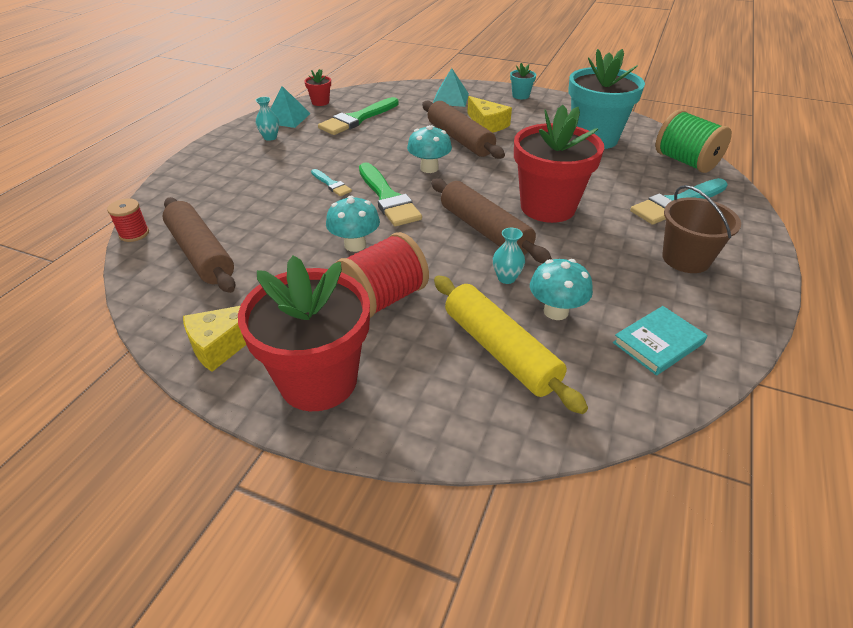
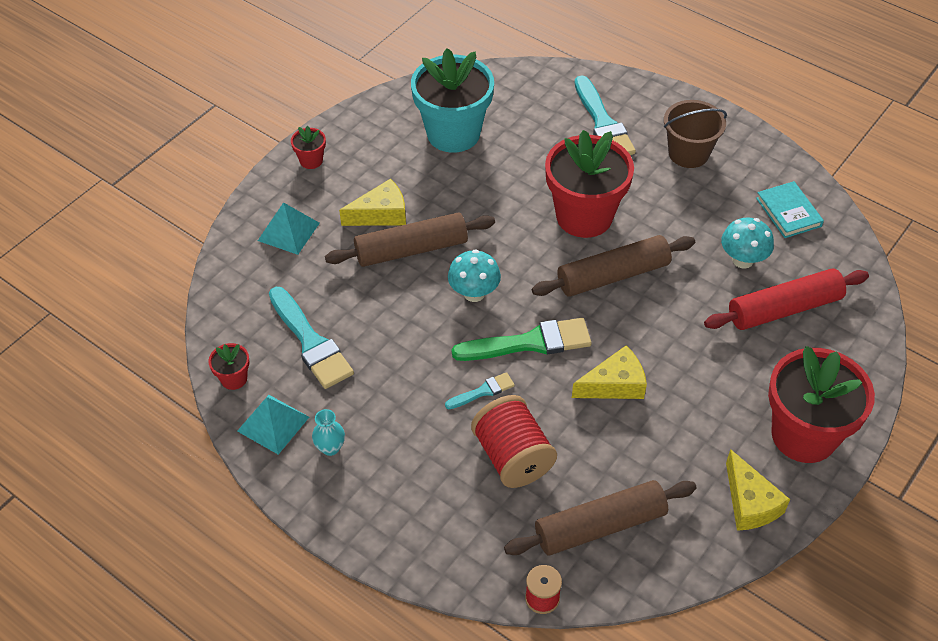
camera: 75 degrees left, 10 degrees up
green brush [318,97,399,135] -> turquoise brush [269,287,354,389]
turquoise mushroom [326,196,380,252] -> yellow cheese [572,346,647,399]
red spool [336,232,429,318] -> red spool moved to [471,395,557,488]
yellow rolling pin [434,275,588,414] -> red rolling pin [704,268,869,330]
turquoise vase [493,228,525,284] -> none
turquoise flower pot [510,63,536,99] -> red flower pot [291,126,326,169]
green spool [655,110,732,173] -> none

